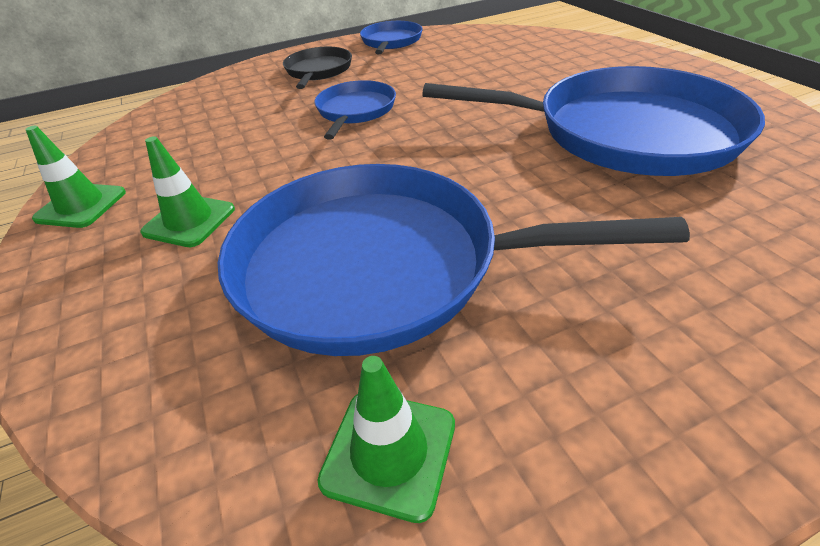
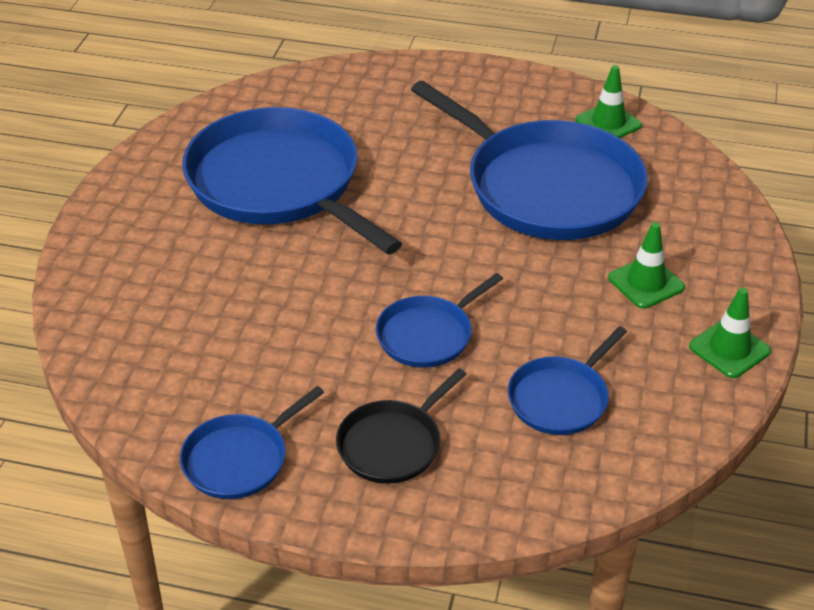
camera: 145 degrees left, 0 degrees up
none -> blue pan [508,326,627,435]

